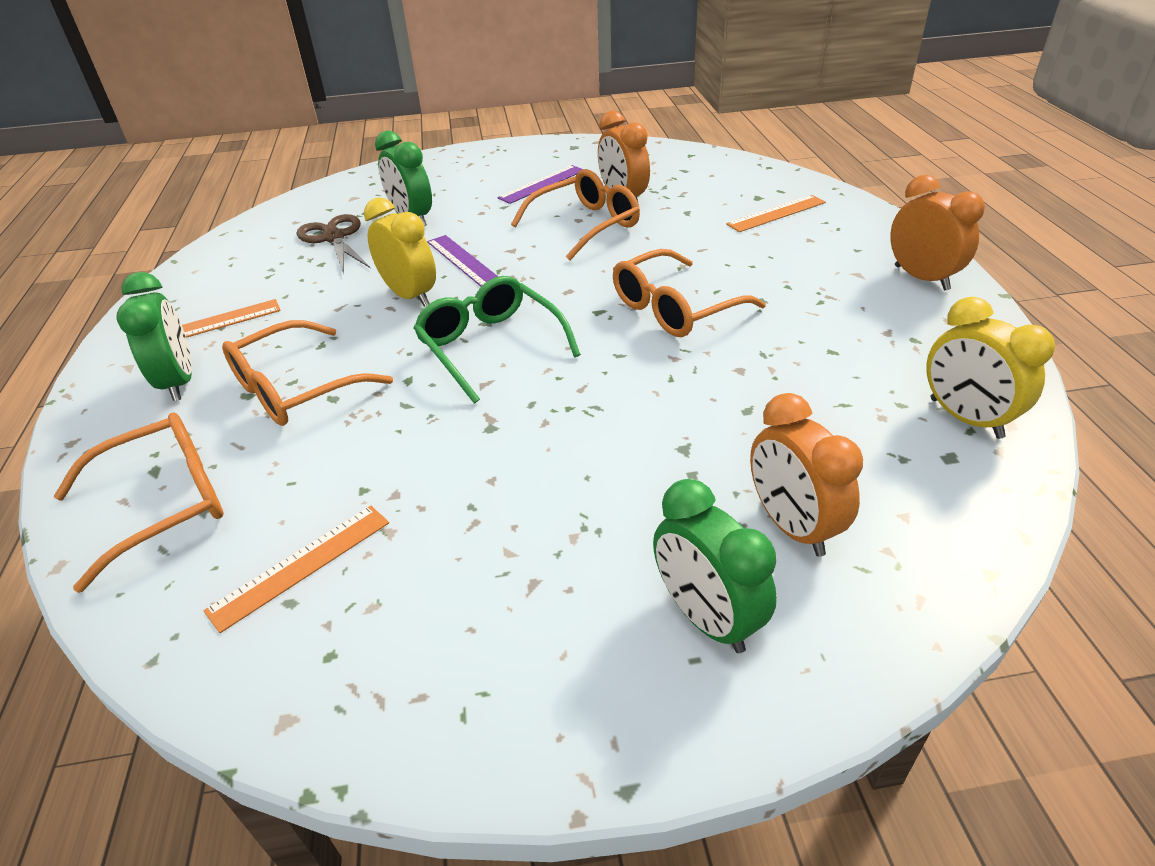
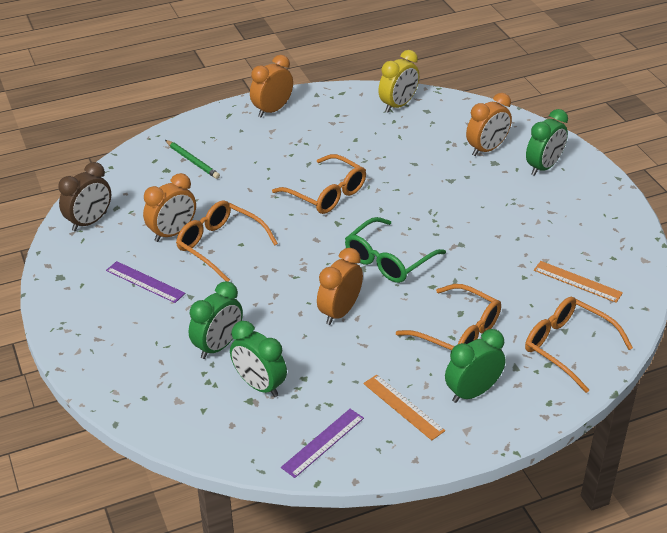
camera: 105 degrees left, 0 degrees up
brown scissors [297,214,370,273] -> green clock [230,321,287,397]
yellow clock [364,198,436,307] -> orange clock [317,248,363,325]
purple ruler [427,235,498,287] -> purple ruler moved to [281,409,364,478]
orange ruler [726,195,826,232] -> green pencil [165,140,220,179]
none -> brown clock [58,162,111,231]

